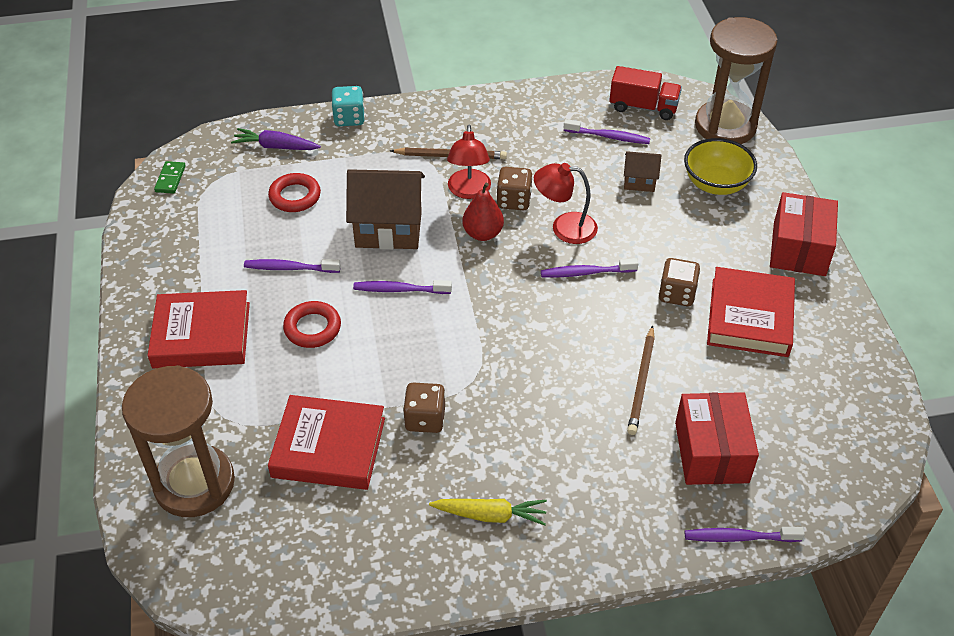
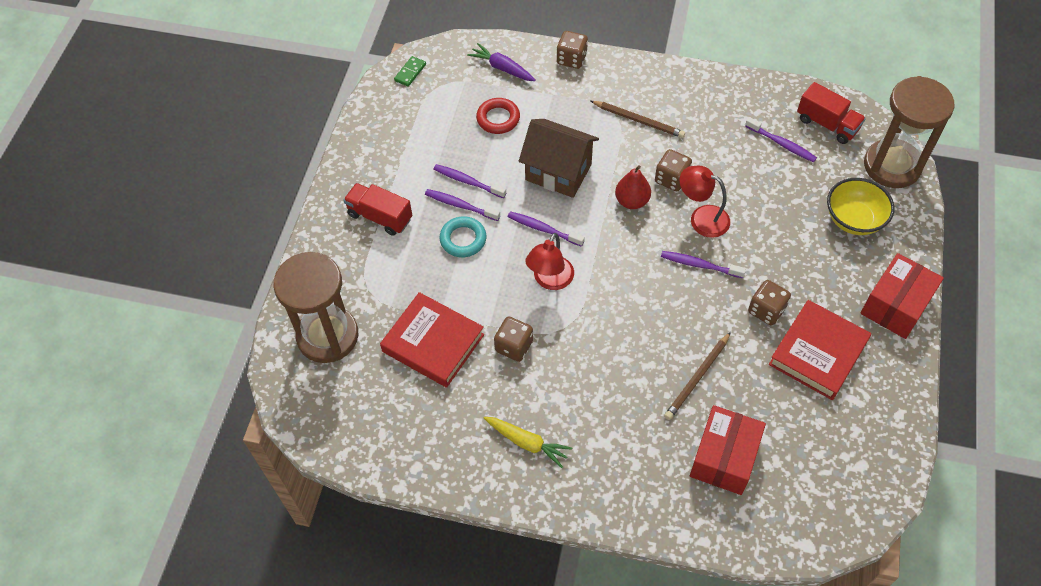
camera: 25 degrees right, 10 degrees up
red book [148,290,250,368] -> red truck [343,183,412,236]
red ring [283,301,341,348] -> turquoise ring [439,216,486,257]
turquoise dice [331,86,365,126] -> brown dice [557,31,588,69]
red lamp [447,125,491,199] -> red lamp moved to [525,233,574,290]
brown house [624,151,661,192] -> none
purple toothbrush [685,527,805,542] -> purple toothbrush moved to [425,189,500,221]

